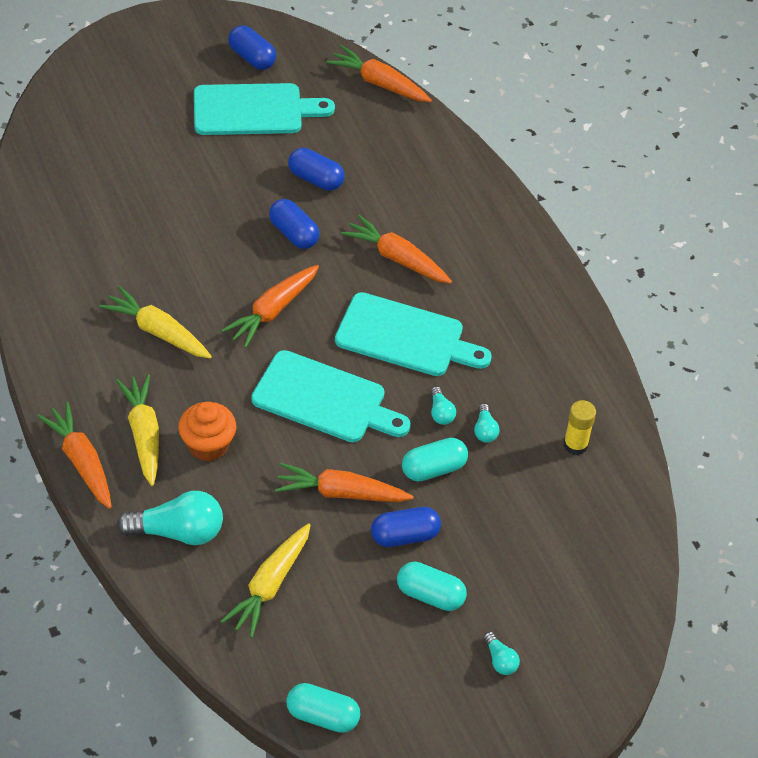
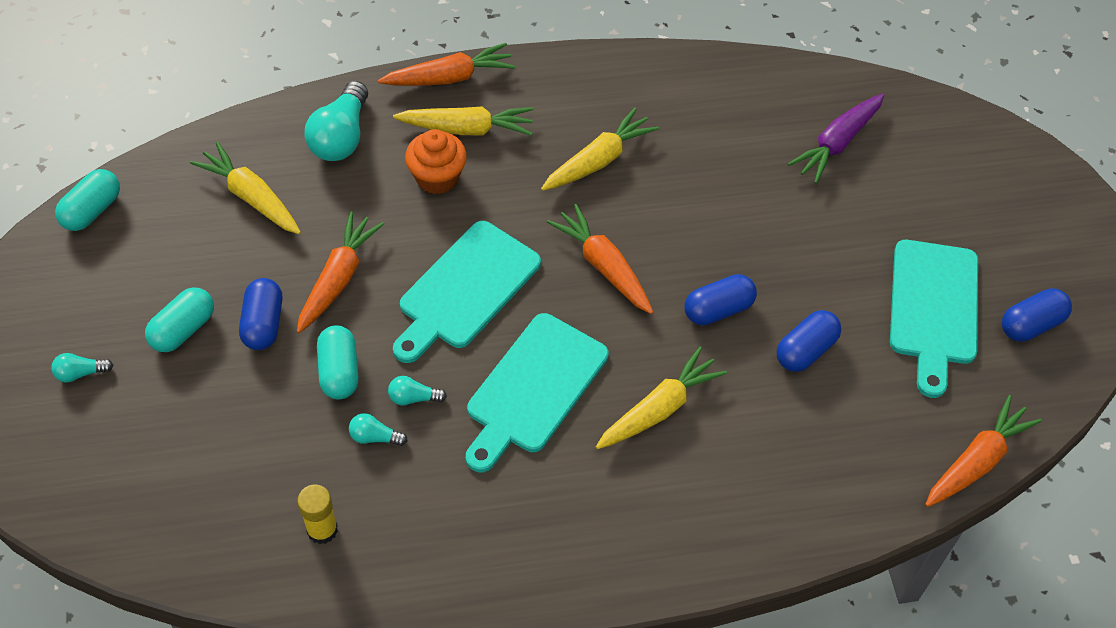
camera: 105 degrees right, 5 degrees up
orange carrot [341,215,452,284] -> yellow carrot [596,347,727,449]
none -> purple carrot [788,94,884,184]

